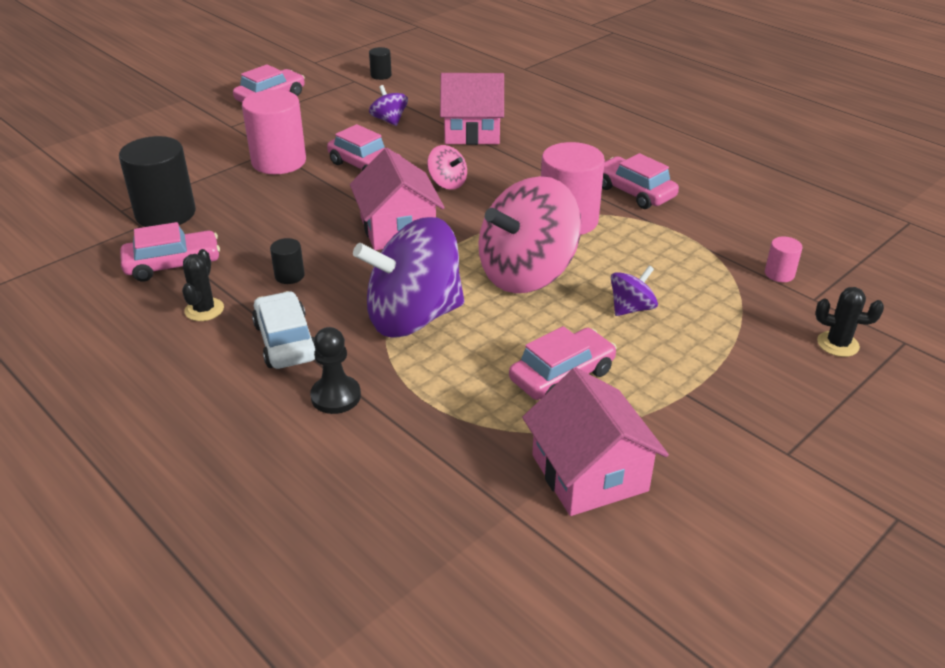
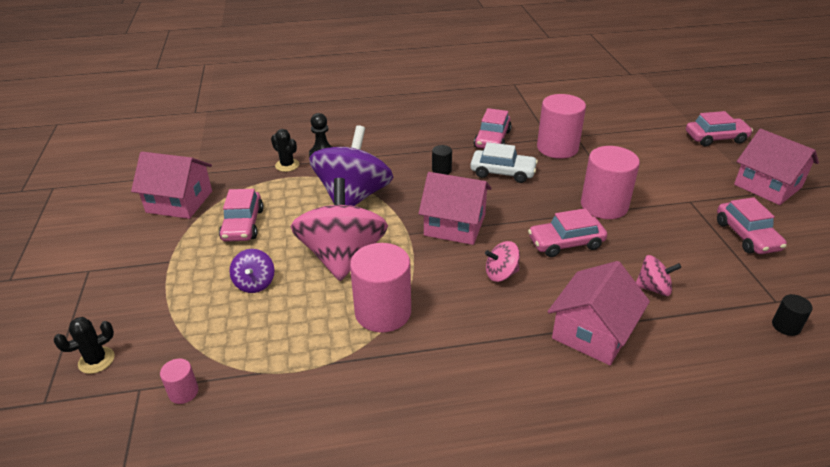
camera: 125 degrees right, 0 degrees up
black cylinder [119,136,196,227] -> pink cylinder [537,94,586,159]
black cactus [182,249,224,321] -> black cactus moved to [271,129,299,172]
white car [252,291,315,369] -> white car moved to [470,142,538,183]
purple spinning top [369,85,408,126] -> pink spinning top [636,255,681,296]
pink car [602,153,679,209] -> pink car moved to [686,111,753,147]
none -> pink house [734,129,819,205]

